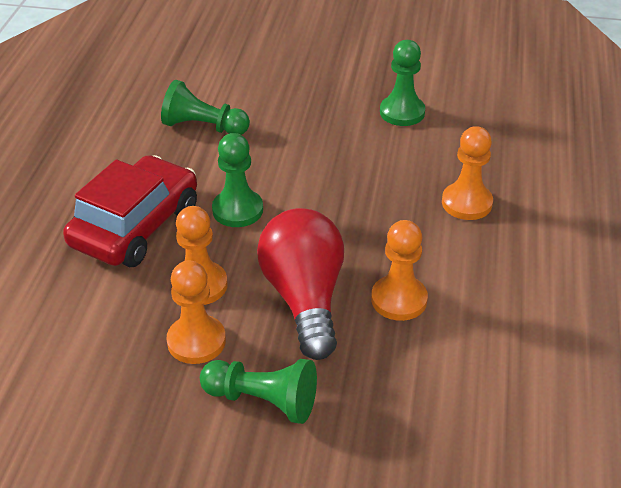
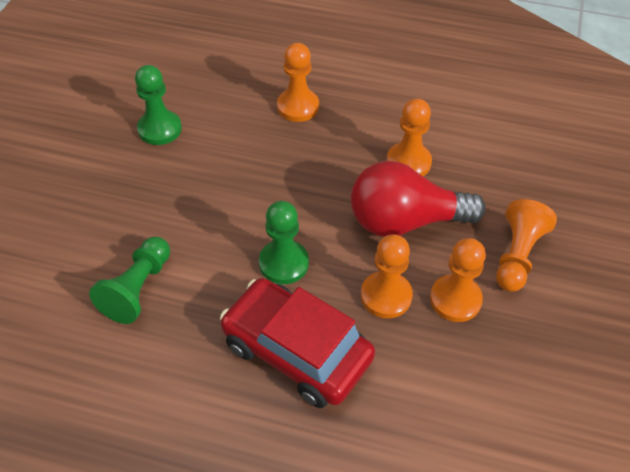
camera: 85 degrees left, 10 degrees up
green pawn [200,359,317,424] -> orange pawn [496,199,557,292]

